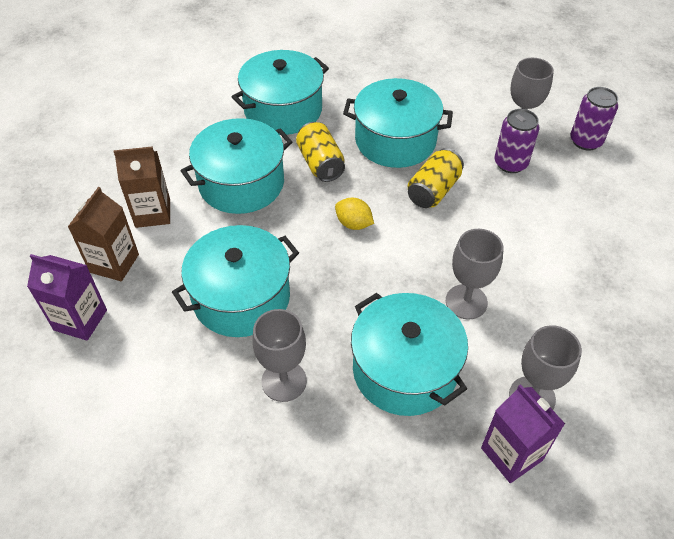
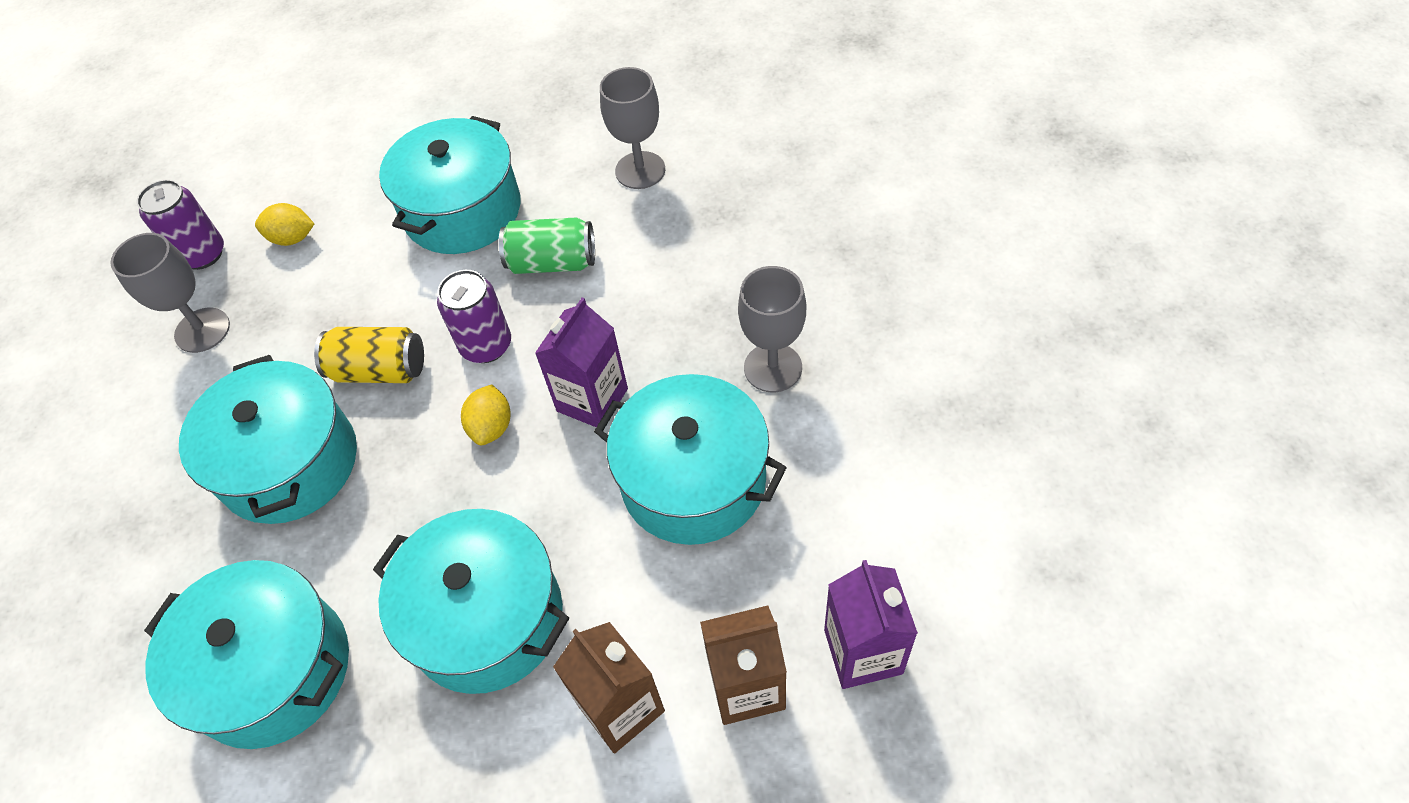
camera: 115 degrees left, 5 degrees up
yellow can [296,122,345,182] -> none
turquoise pot [351,293,468,416] -> turquoise pot moved to [379,116,520,254]
grey goblet [446,229,504,319] -> green can [499,217,595,274]
purple carton [481,384,565,483] -> purple carton moved to [535,297,628,427]
purple can [494,109,540,173] -> purple can moved to [437,270,511,363]
none -> yellow lemon [255,203,314,246]

